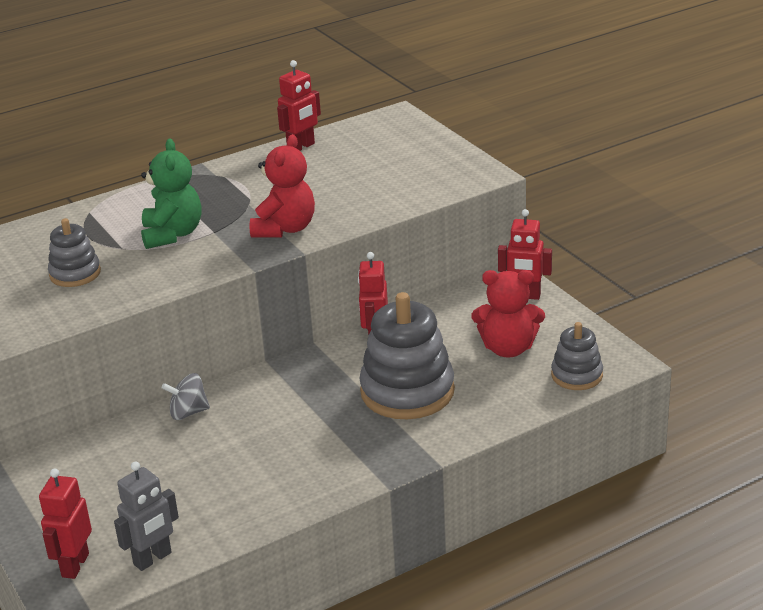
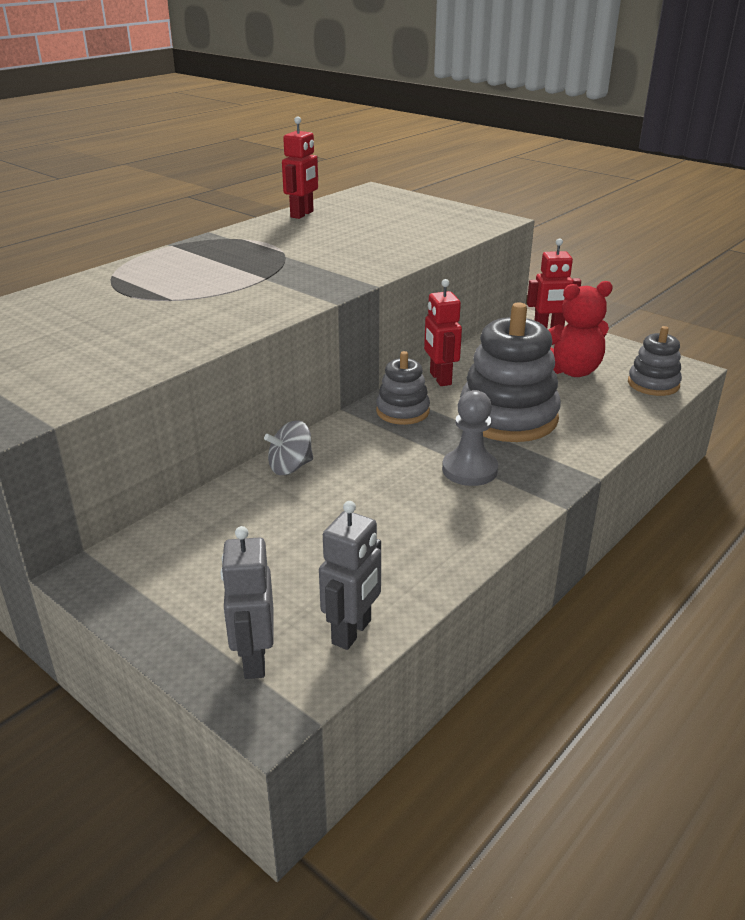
camera: 20 degrees left, 0 degrees up
red robot [39,468,92,579] -> grey robot [220,526,274,679]
grey stacking toy [48,218,101,287] -> grey stacking toy moved to [376,351,430,425]
green teddy bear [141,138,201,249] -> none
red teddy bear [250,134,315,238] -> none
none -> grey pawn [442,390,498,486]

